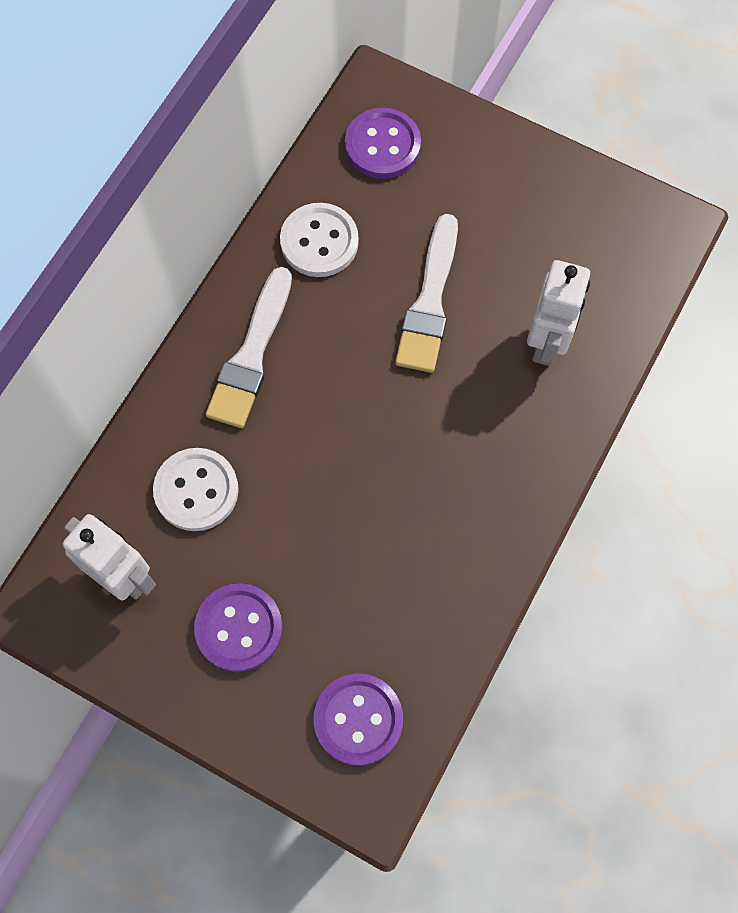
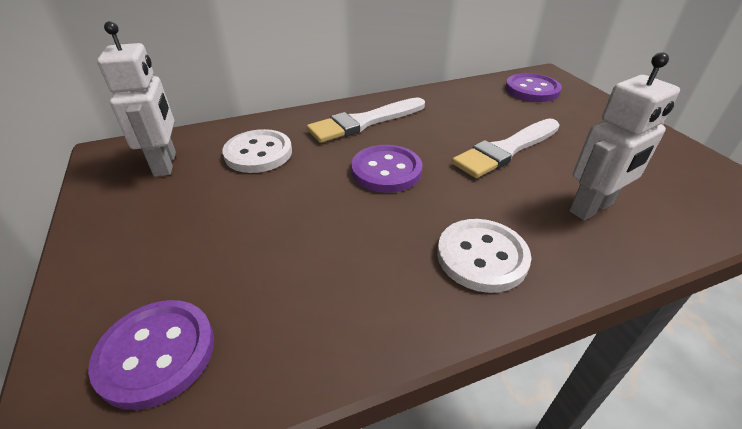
camera: 40 degrees right, 30 degrees down
purple button [194,583,283,672] -> purple button moved to [351,145,423,193]
white button [280,203,359,277] -> white button moved to [437,219,531,293]

